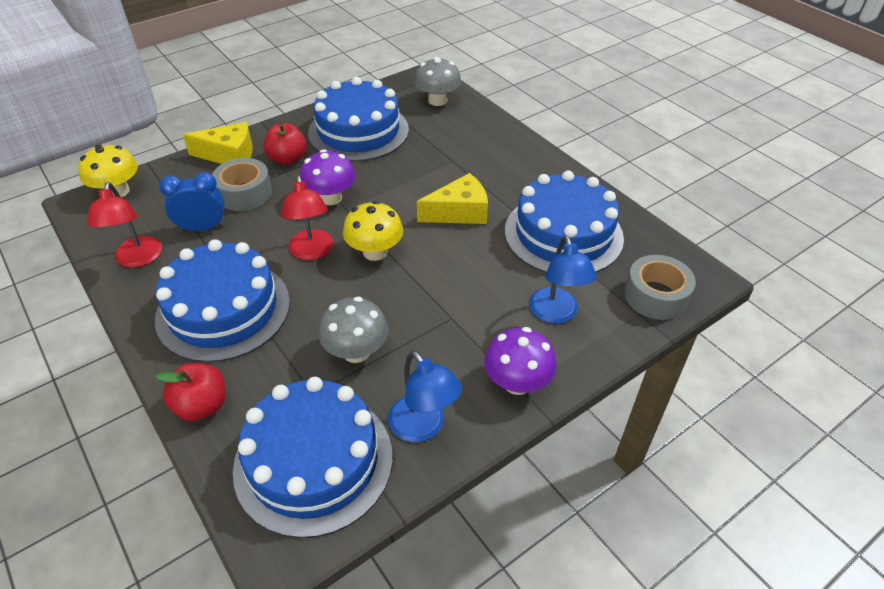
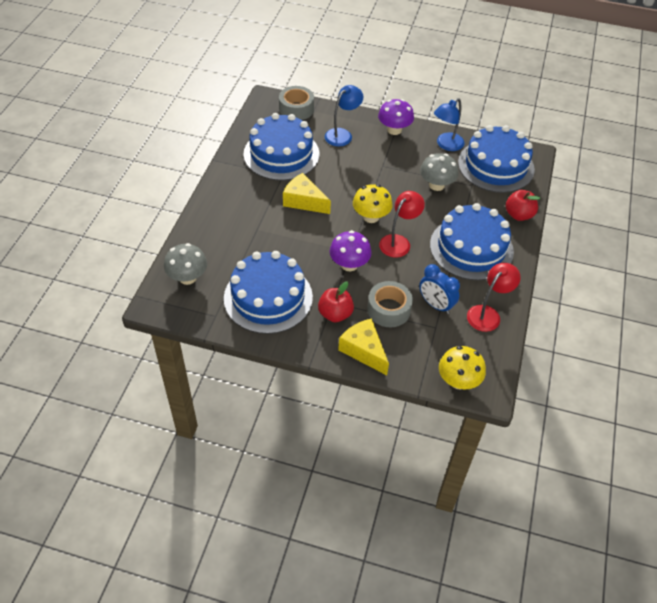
camera: 130 degrees left, 5 degrees up
blue lamp [388,351,462,442] -> blue lamp turned 150 degrees counterclockwise [434,98,465,151]

